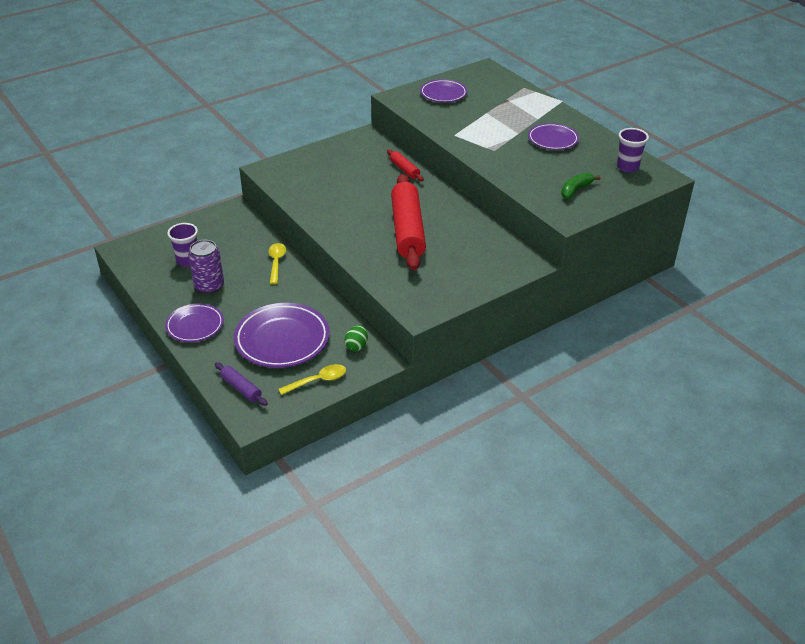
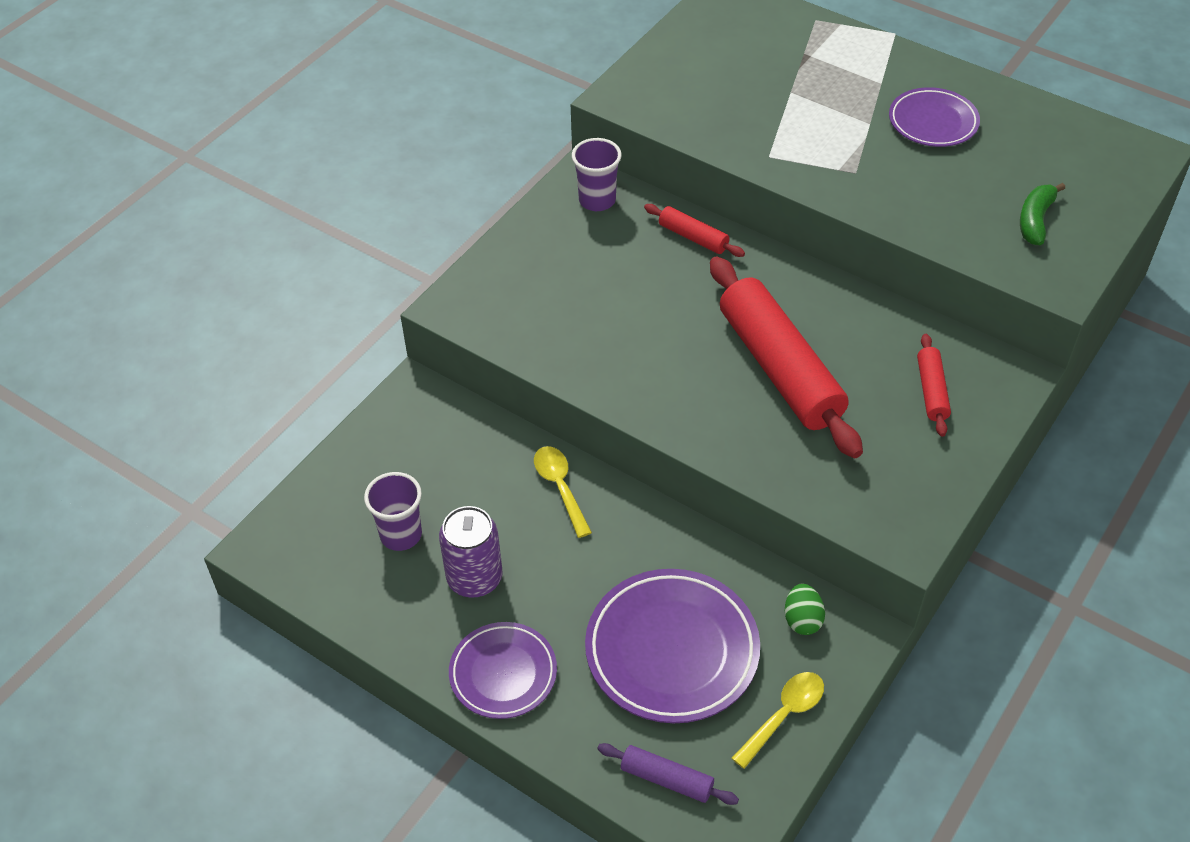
camera: 20 degrees left, 10 degrees up
purple plate [420,79,467,102] -> none
purple cup [617,128,649,173] -> purple cup moved to [572,138,622,211]
none -> red rolling pin [917,334,951,437]

